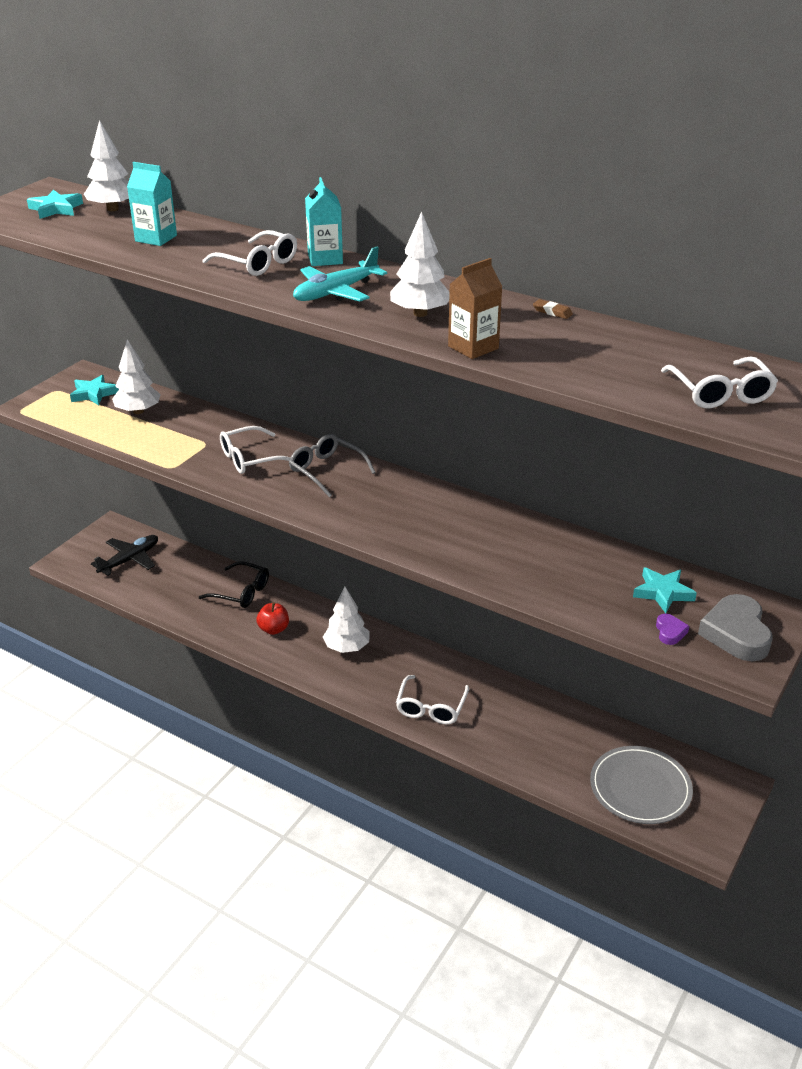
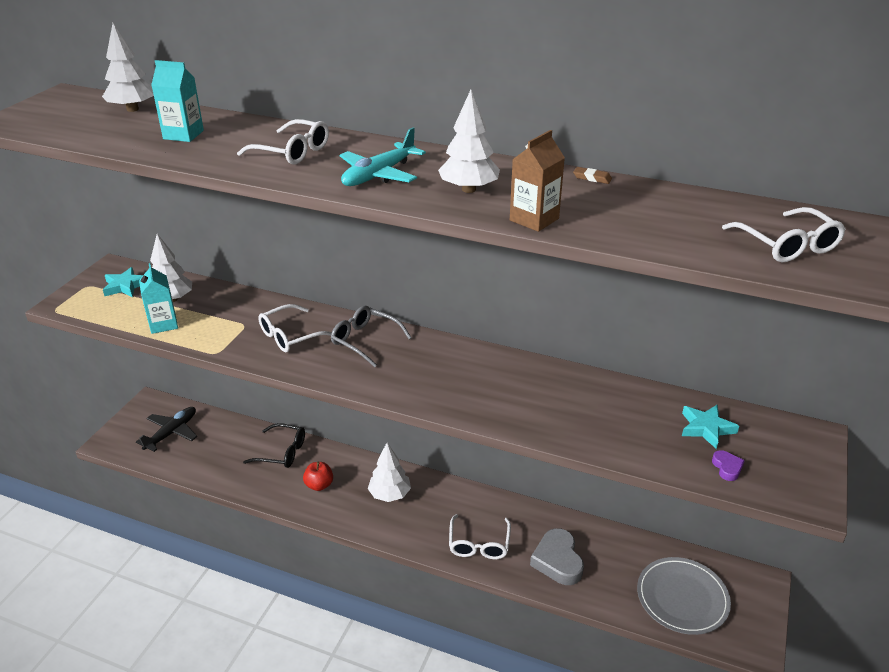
camera: 10 degrees left, 0 degrees up
turquoise star [27,190,83,219] -> none
turquoise carton [305,177,343,266] -> turquoise carton moved to [139,263,178,334]
grey heart [698,594,773,661] -> grey heart moved to [530,528,584,585]

